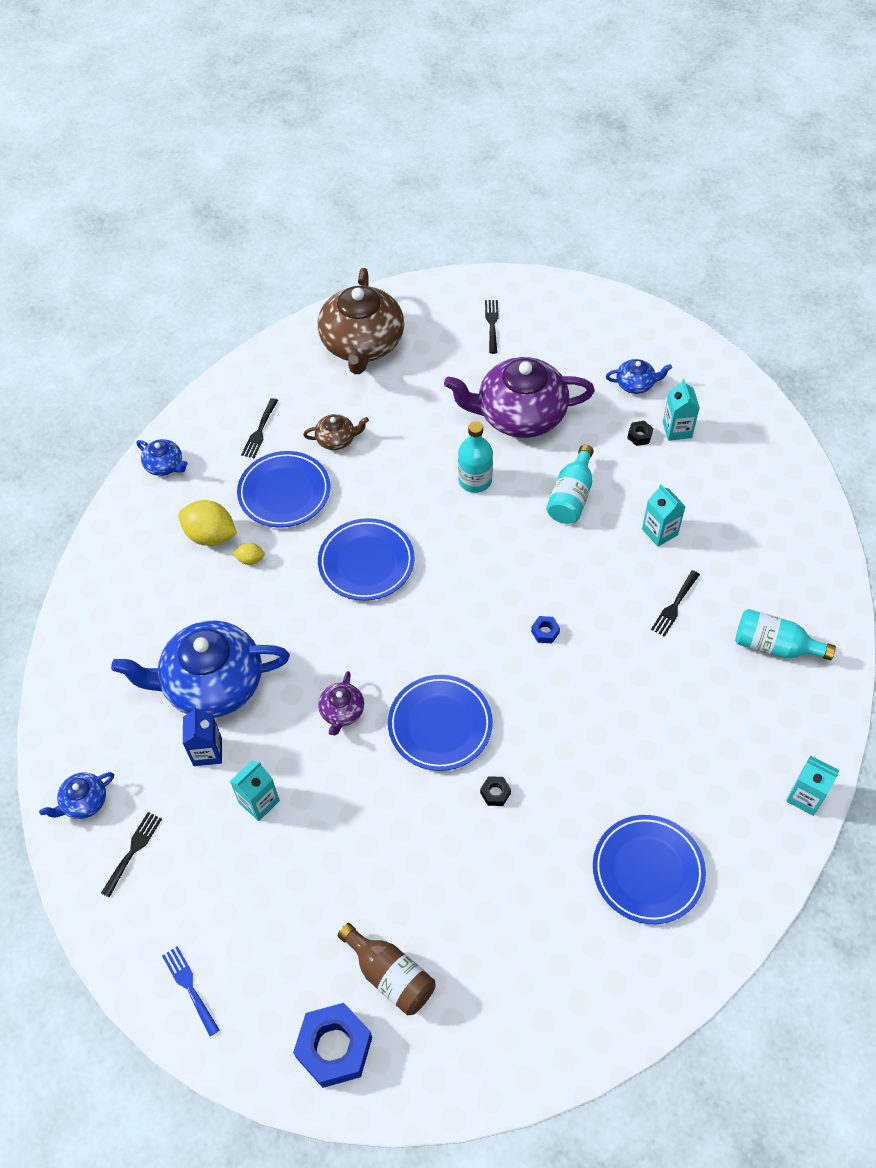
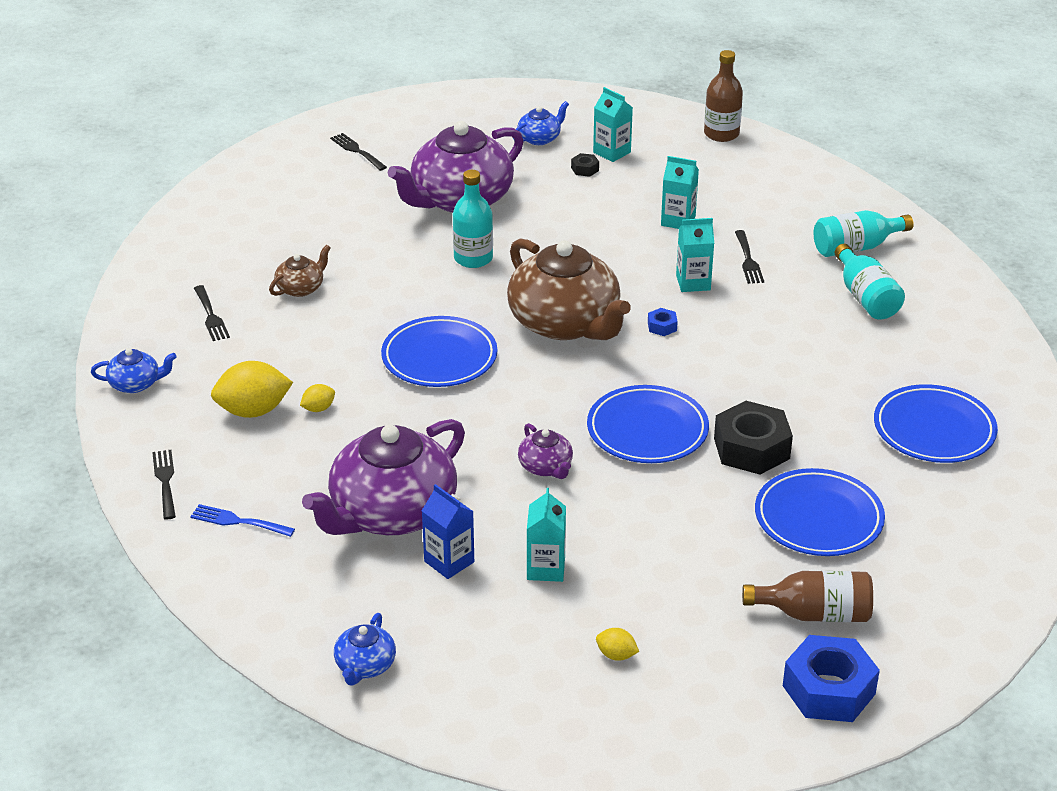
camera: 40 degrees left, 20 degrees down
black fork [101,812,162,898] -> black fork moved to [152,450,176,519]
blue teapot [111,621,290,718] -> purple teapot [302,419,465,535]
blue fork [162,946,220,1036] -> blue fork moved to [190,504,295,537]
blue plate [237,451,330,528] -> blue plate moved to [755,468,885,556]
brown teapot [318,268,404,374] -> brown teapot moved to [507,238,631,340]
black nut [480,776,511,806] -> black nut [714,401,793,475], size x2.30
turquoise bottle [546,445,594,524] -> turquoise bottle moved to [835,244,905,320]
turquoise carton [786,755,839,816] -> turquoise carton moved to [676,218,714,292]
none -> yellow lemon [596,628,639,661]
none -> brown bottle [704,50,743,142]

